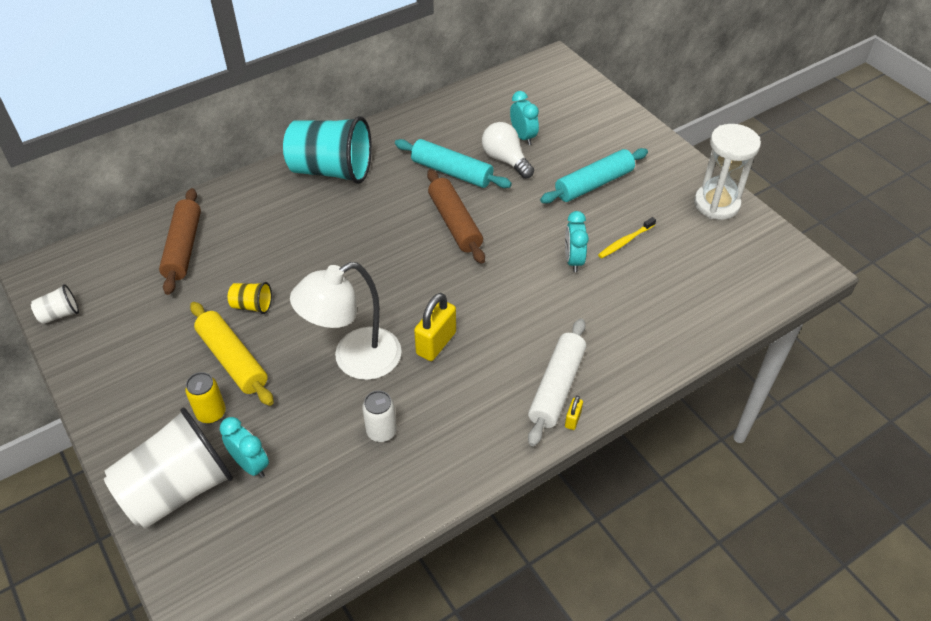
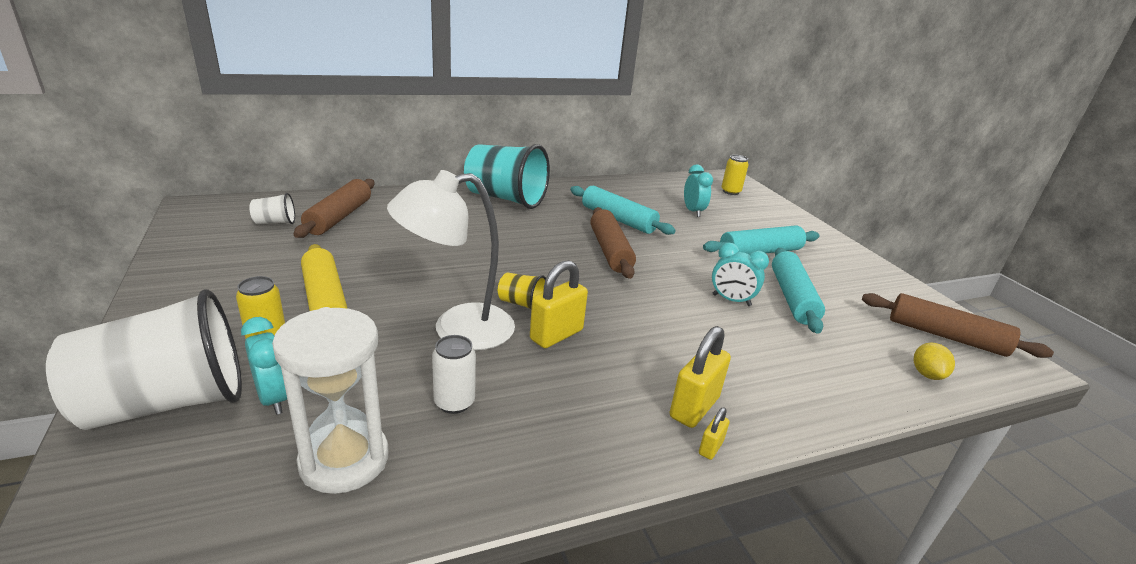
camera: 10 degrees right, 20 degrees down
white cup [31,284,79,324] -> white cup moved to [249,193,295,224]
yellow cup [228,282,272,314] -> yellow cup moved to [498,273,546,309]
white light bulb [482,122,534,179] -> none
white rolling pin [528,318,586,446] -> yellow padlock [670,326,731,428]
turquoise clock [565,211,589,272] -> turquoise clock turned 75 degrees counterclockwise [712,242,769,306]
yellow toothbrush [598,217,656,258] -> turquoise rolling pin [772,248,825,334]
white hourglass [694,124,761,220] -> white hourglass moved to [272,307,389,494]
none -> yellow can [721,155,749,195]
none -> brown rolling pin [862,293,1054,358]
none -> yellow lemon [914,343,955,380]

